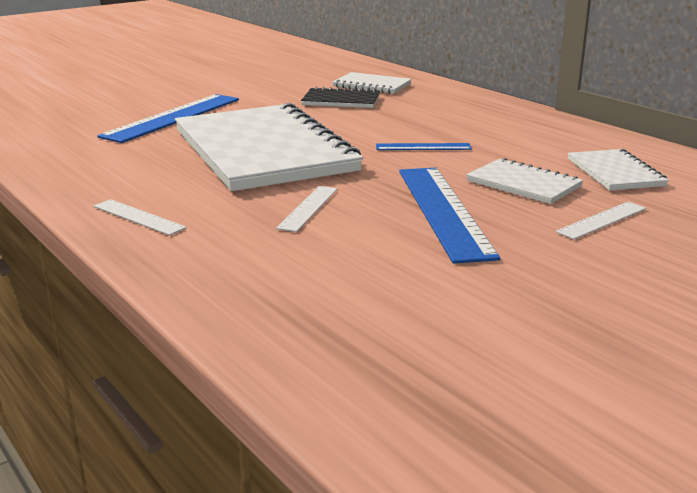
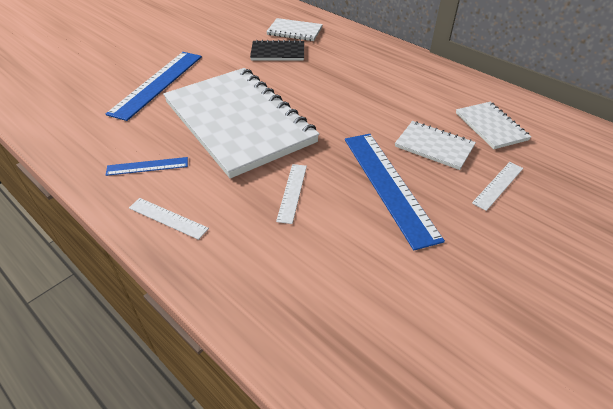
camera: 10 degrees left, 20 degrees up
blue ruler [376,143,472,150] -> blue ruler moved to [106,157,188,176]

